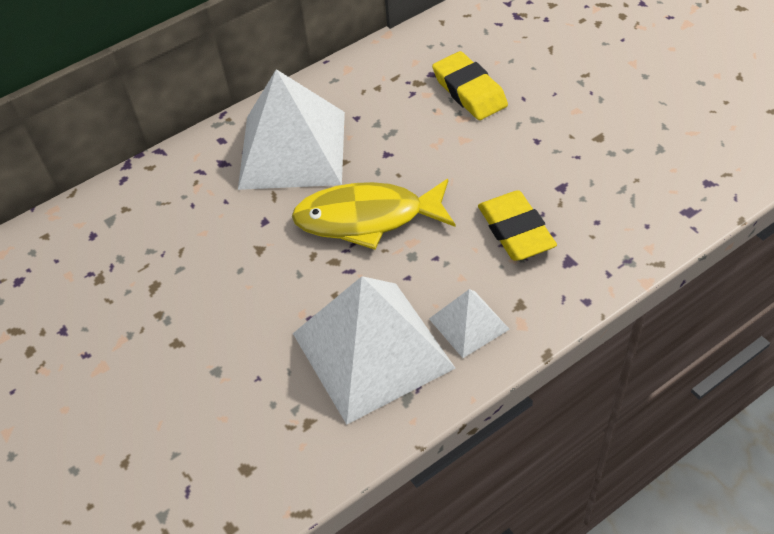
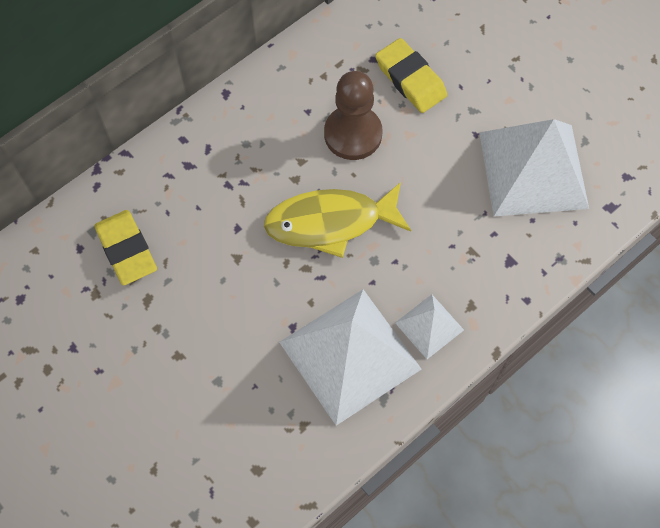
camera: 10 degrees left, 15 degrees up
white pyramid [238,69,345,190] -> white pyramid moved to [479,119,589,216]
yellow eraser [478,190,557,261] -> yellow eraser moved to [94,210,157,285]
none -> brown pawn [324,71,383,160]

